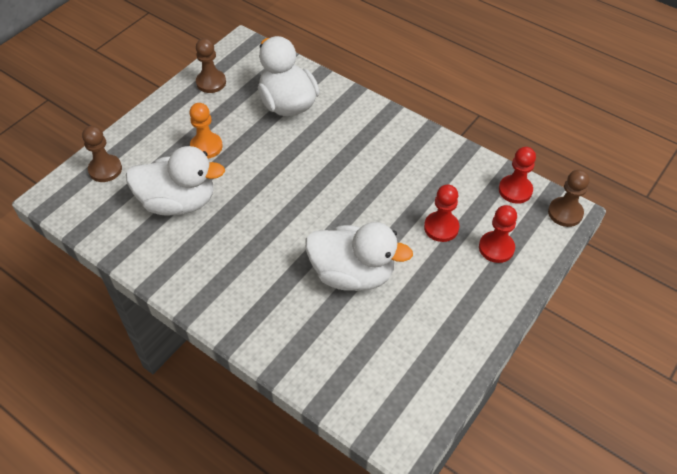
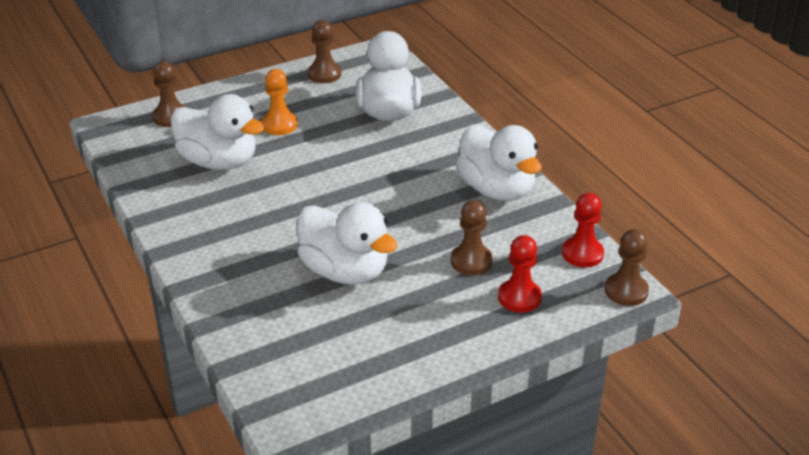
camera: 25 degrees right, 15 degrees down
red pawn [424,184,459,242] -> brown pawn [451,200,493,275]
none -> white duck [456,125,541,201]

